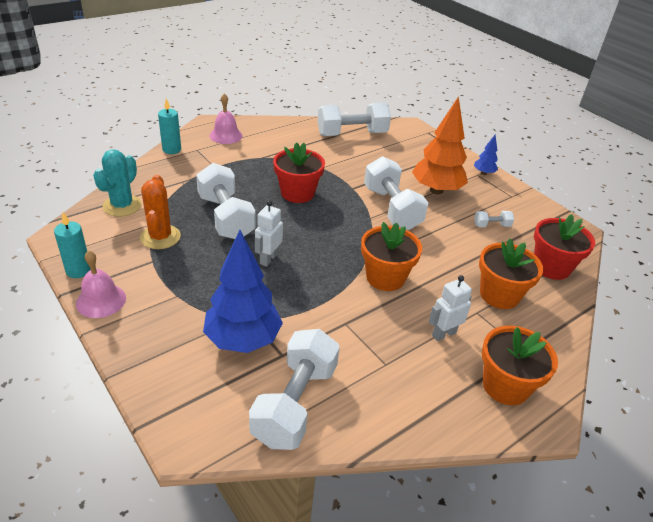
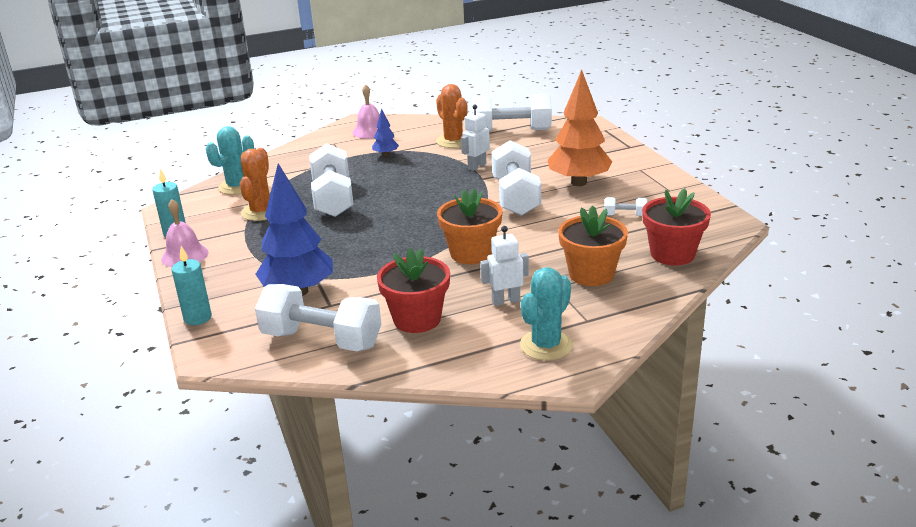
camera: 20 degrees right, 10 degrees down
turquoise candle [158,98,181,154] -> turquoise candle moved to [171,246,212,325]
white dumbbell [249,329,340,450] -> white dumbbell turned 75 degrees clockwise [255,284,381,351]
white robot [255,201,283,267] -> white robot moved to [461,104,490,171]
red flower pot [273,142,325,203] -> red flower pot moved to [377,248,450,333]
blue tree [474,135,498,175] -> blue tree moved to [372,109,399,157]
orange flower pot [482,326,558,405] -> turquoise cactus [520,267,573,361]
none -> orange cactus [436,84,468,148]

